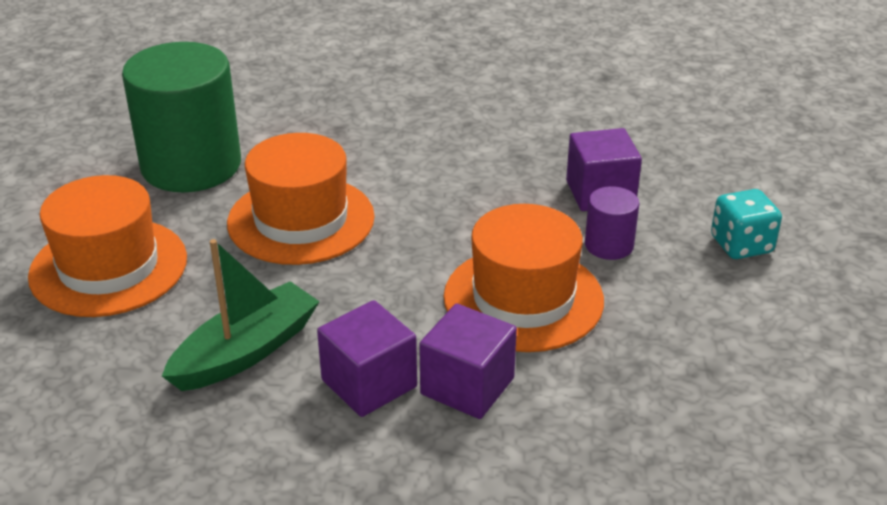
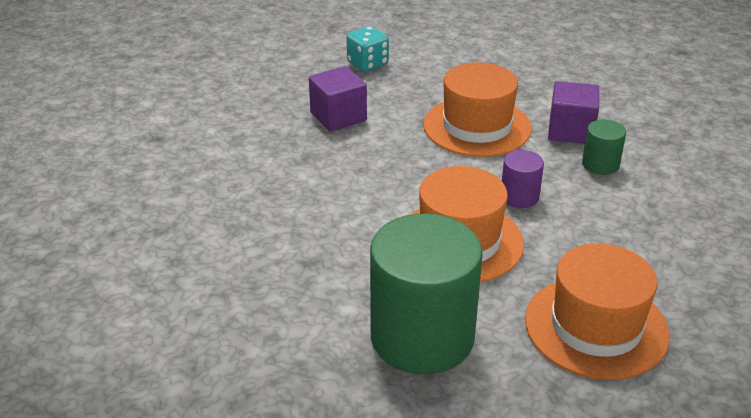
camera: 110 degrees left, 0 degrees up
green boat [162,239,320,391] -> none
purple cube [317,300,417,417] -> green cylinder [582,120,626,175]
purple cylinder [585,186,639,260] -> purple cylinder moved to [502,150,544,208]

